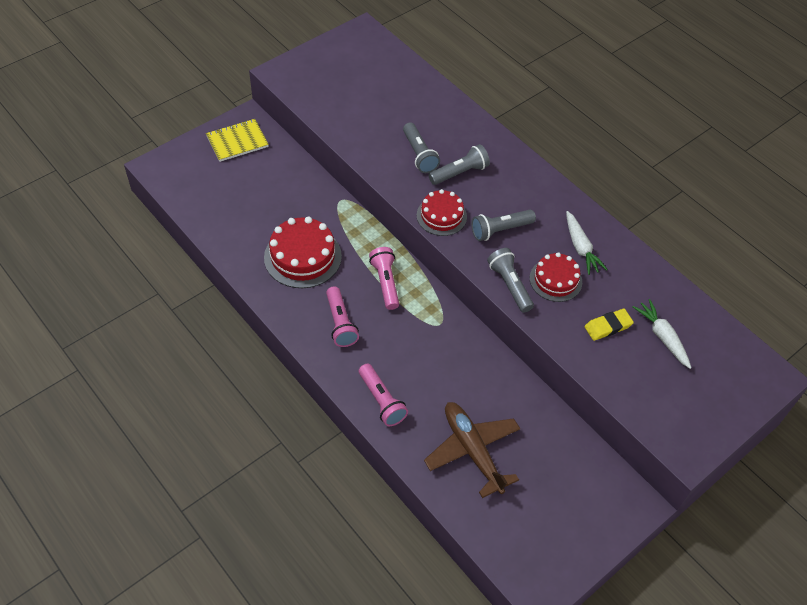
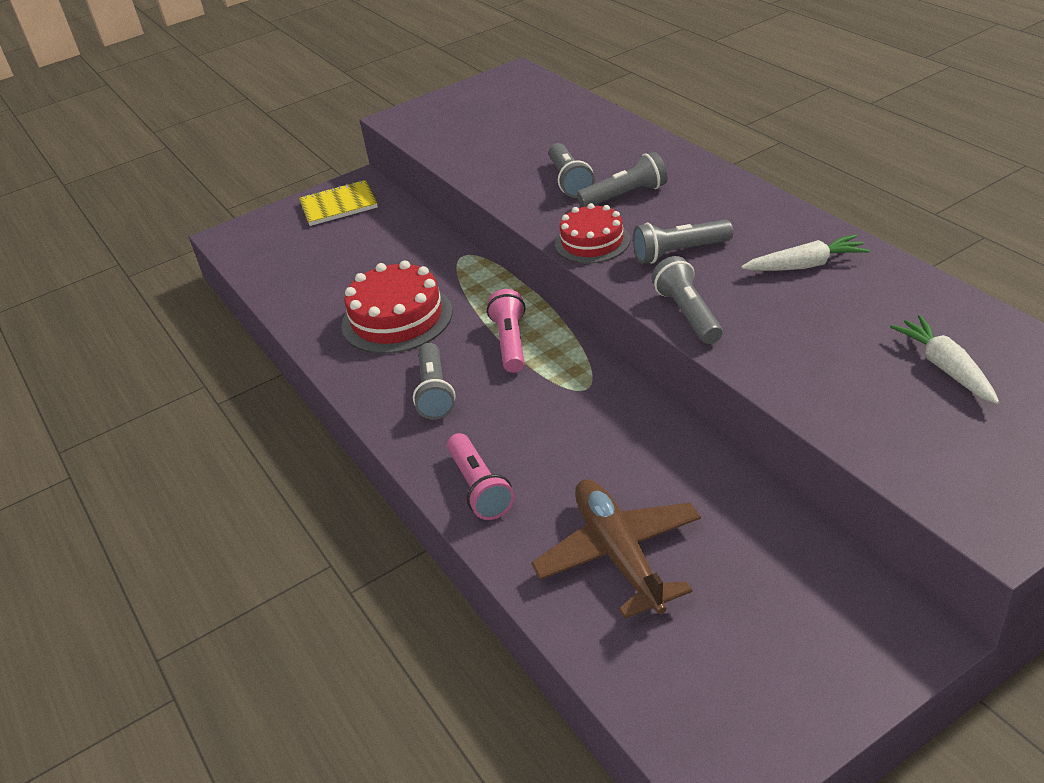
camera: 15 degrees right, 15 degrees down
pink flashlight [326,286,359,347] -> grey flashlight [413,343,456,420]
red cake [530,252,582,302] -> none
white carrot [566,211,608,275] -> white carrot turned 90 degrees counterclockwise [741,234,870,271]
yellow eraser [585,309,634,341] -> none

